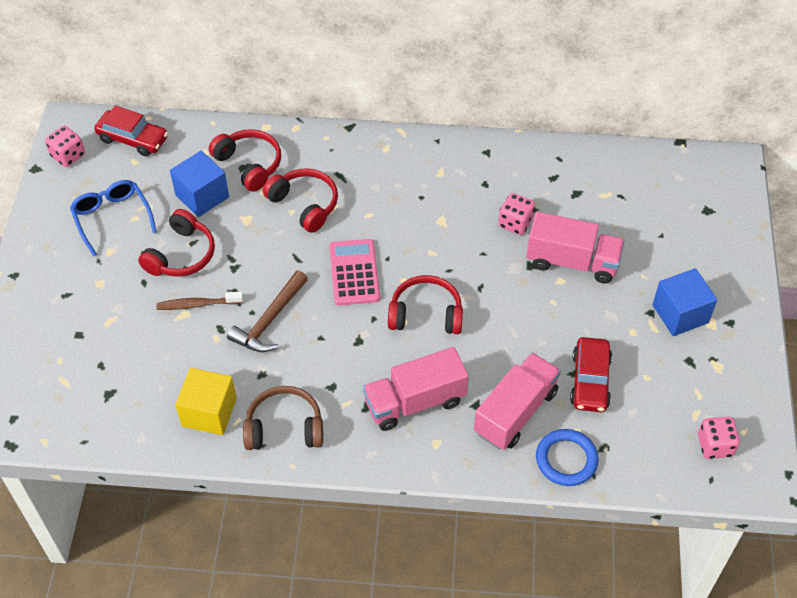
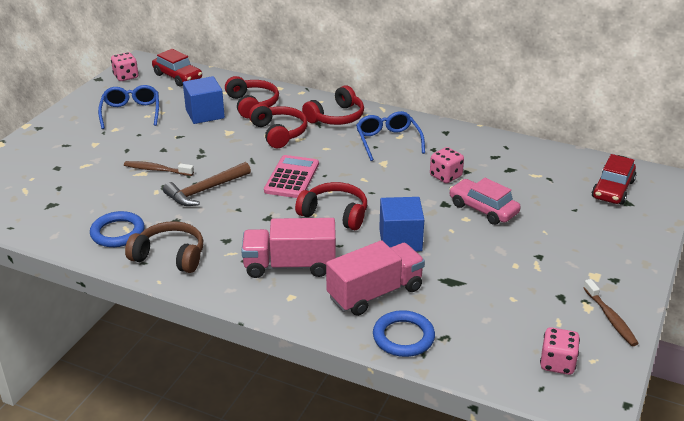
camera: 20 degrees right, 20 degrees down
red headphones [138,209,215,277] -> red headphones moved to [302,86,364,125]
yellow cube [175,368,237,435] -> blue ring [90,211,145,247]
pink truck [526,212,624,284] -> pink car [449,178,521,225]
red car [570,337,612,412] -> red car moved to [592,154,636,205]
blue cube [652,268,717,336] -> blue cube moved to [379,197,424,251]
none -> blue glasses [356,111,425,161]
none -> brown toothbrush [583,279,639,346]

